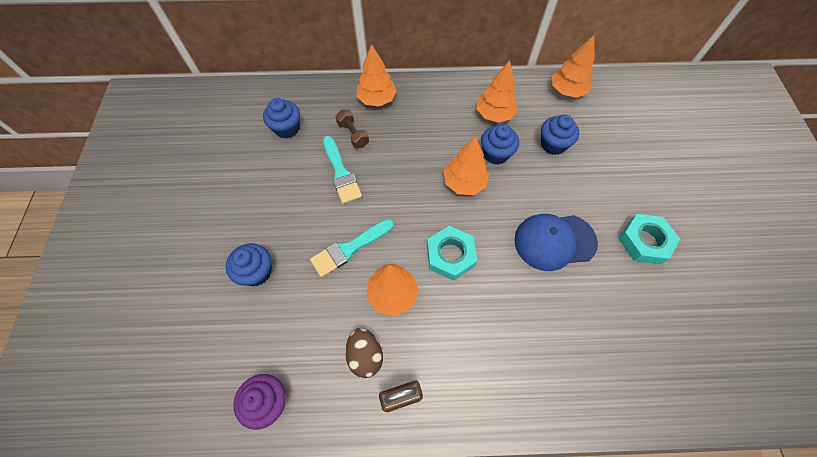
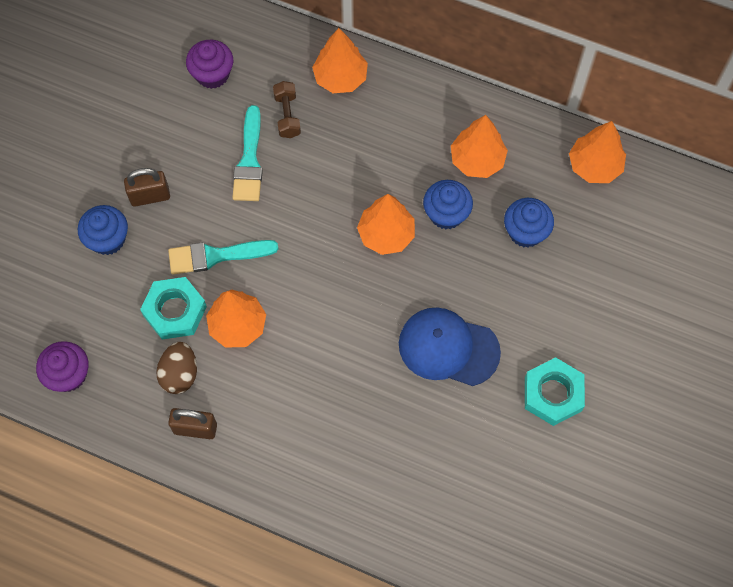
camera: 25 degrees right, 5 degrees up
blue cupcake [263,98,300,138] -> purple cupcake [186,40,233,89]
turquoise nut [427,226,477,281] -> turquoise nut moved to [140,277,207,340]
none -> brown padlock [124,168,170,207]

